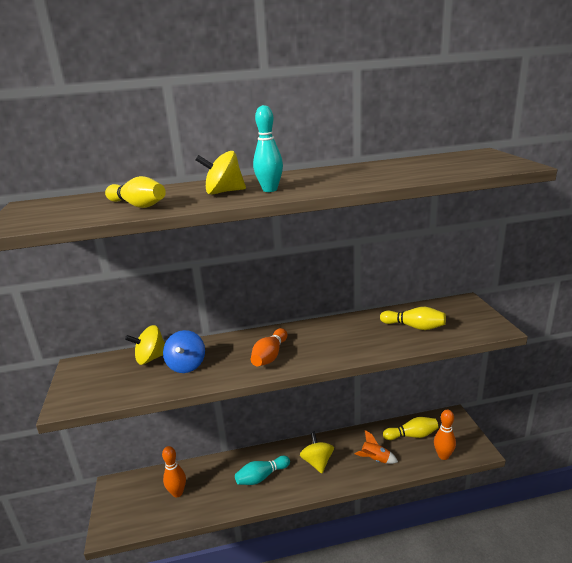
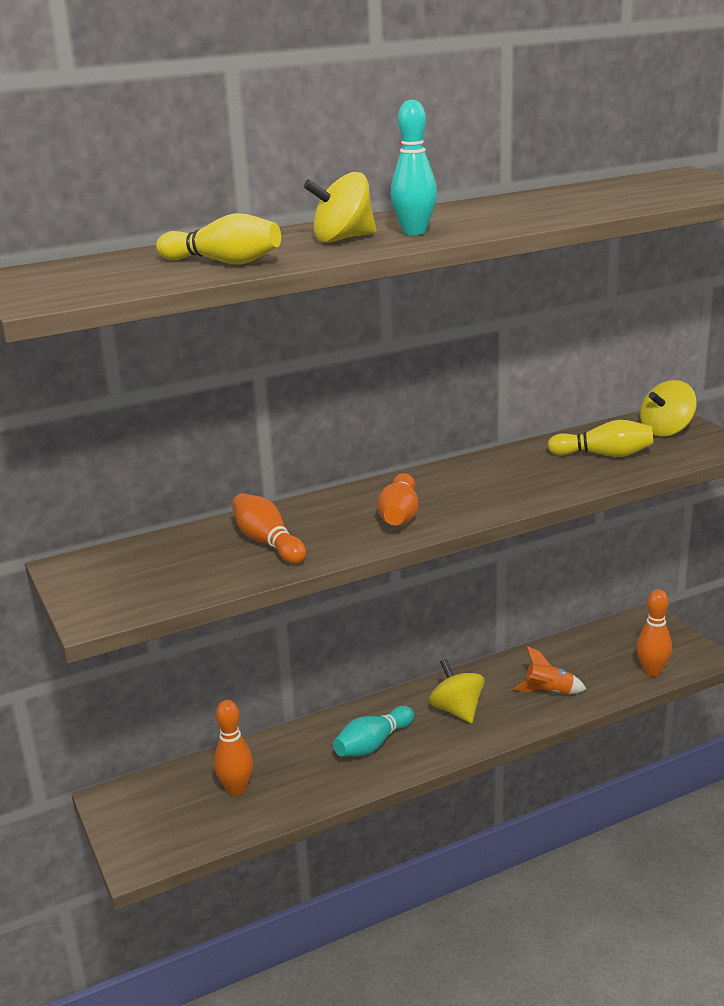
camera: 15 degrees left, 0 degrees up
yellow spinning top [125,325,165,365] -> yellow spinning top moved to [640,380,697,436]
blue spinning top [163,330,205,373] -> orange bowling pin [232,493,306,564]
yellow bowling pin [383,417,439,440] -> none

